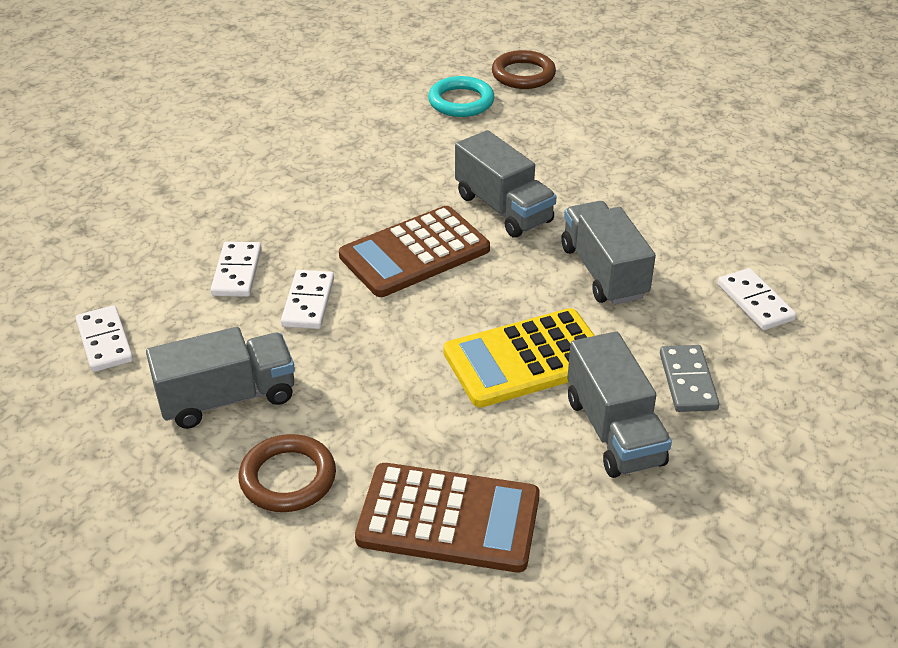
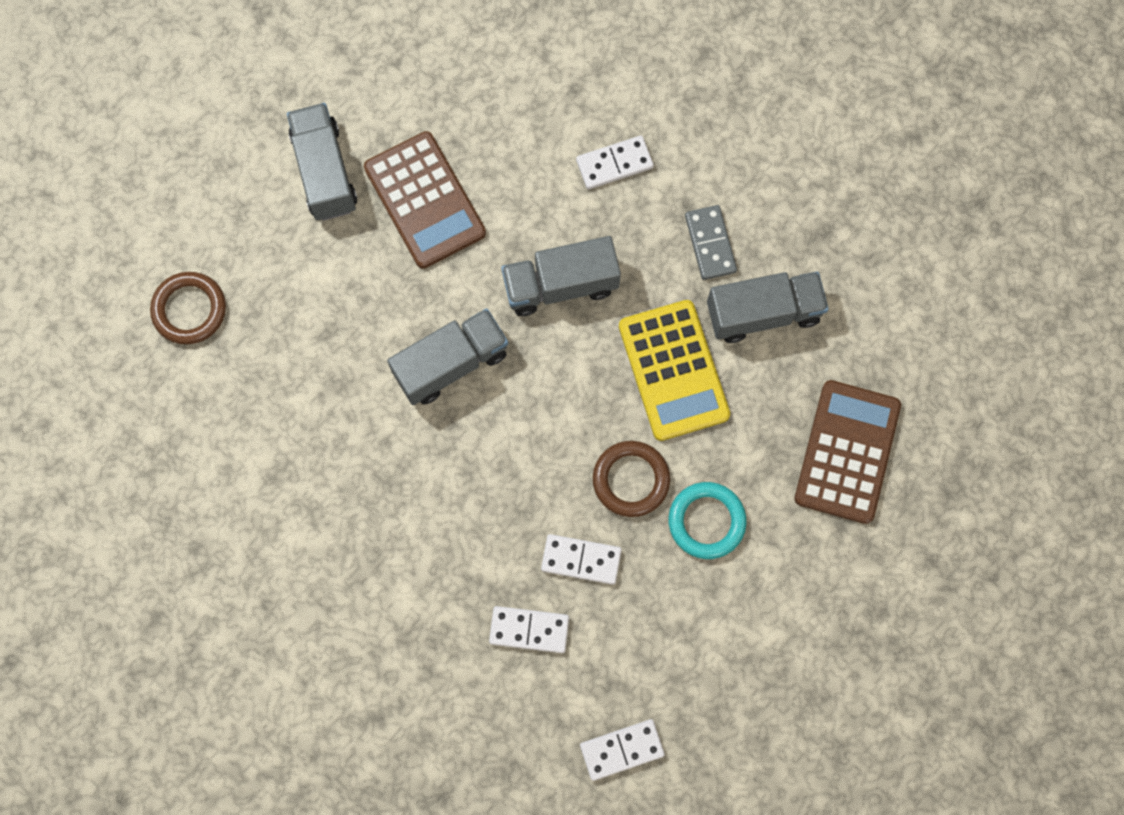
camera: 85 degrees left, 35 degrees up
grey truck [146,327,295,429] -> grey truck moved to [287,103,357,221]
brown ring [239,434,336,512] -> brown ring moved to [593,441,670,517]
brown calculator [339,206,490,297] -> brown calculator moved to [364,131,486,269]
turquoise ring [428,76,495,117] -> turquoise ring moved to [668,482,747,559]
grey domino [660,345,719,412] -> grey domino turned 75 degrees clockwise [685,205,737,280]

